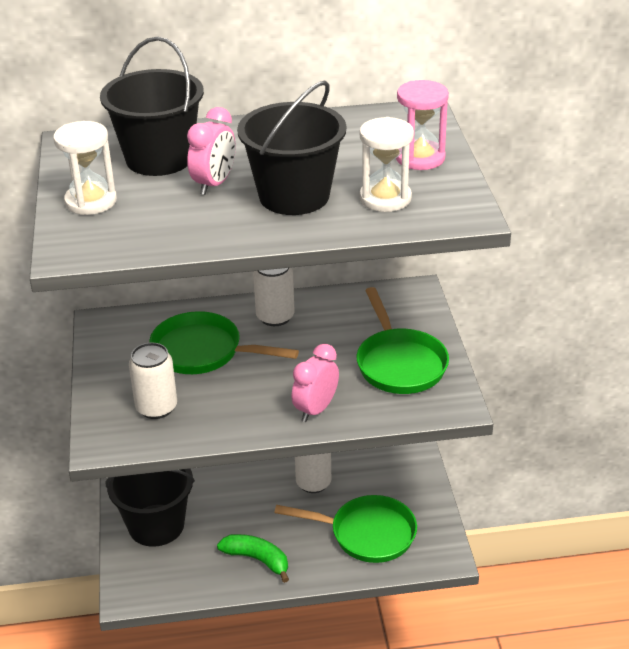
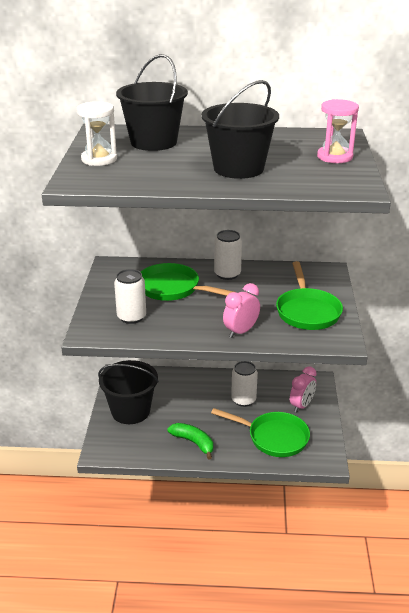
camera: 10 degrees right, 5 degrees down
pink clock [187,107,236,195] -> pink clock moved to [290,366,317,413]
white hourglass [359,117,414,212] -> none

